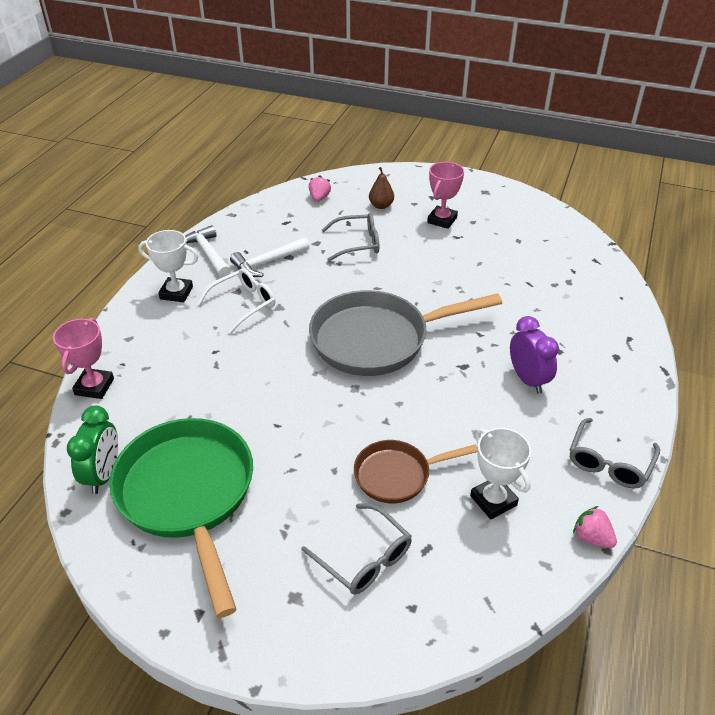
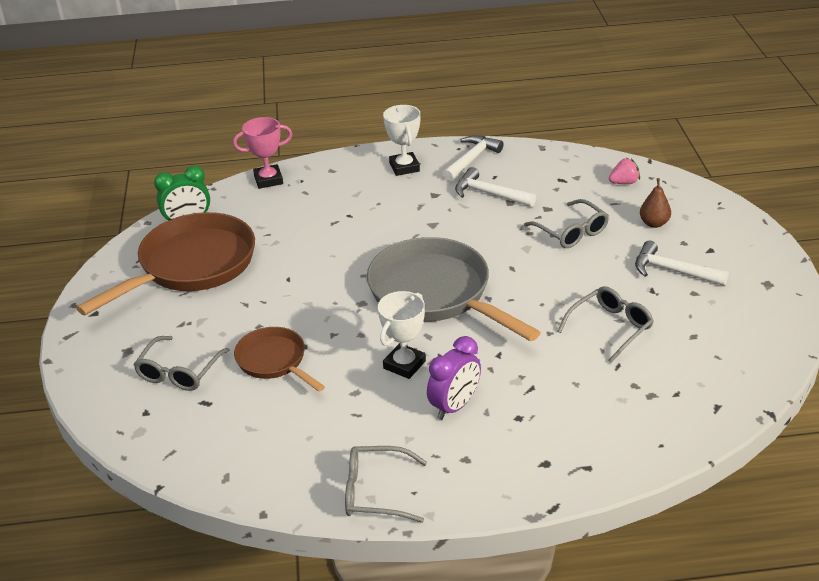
camera: 65 degrees right, 5 degrees down
green pan [109,418,253,618] -> brown pan [76,212,255,315]
white glasses [197,268,275,334] -> none
pink trophy [427,162,464,229] -> white hammer [635,241,729,286]
white trophy [470,428,531,520] -> white trophy moved to [378,291,426,379]
pink strawberry [573,506,617,548] -> none
none -> grey glasses [557,286,654,363]

